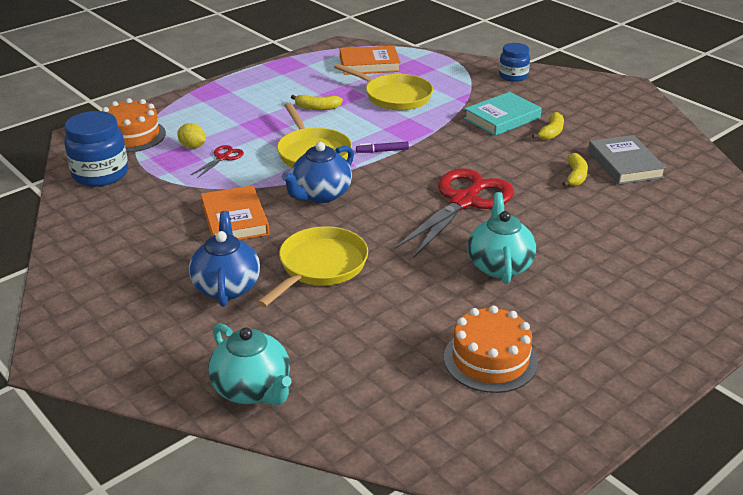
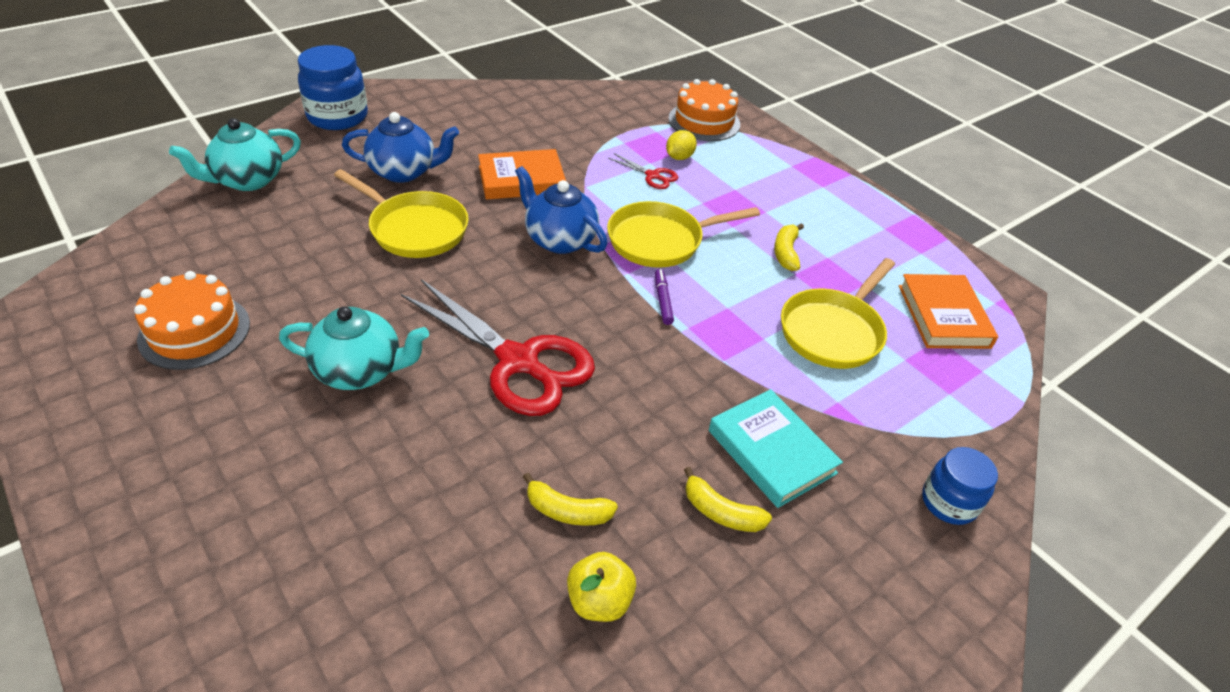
camera: 90 degrees right, 10 degrees up
blue jar [64,111,128,187] -> blue jar moved to [298,45,368,130]
grey book [588,135,667,185] -> yellow apple [567,552,636,622]

